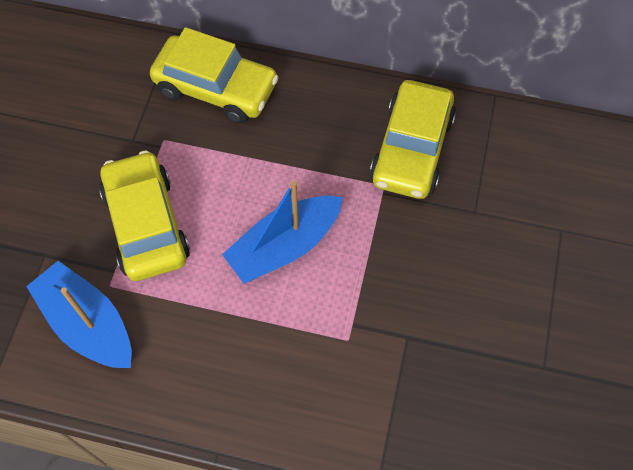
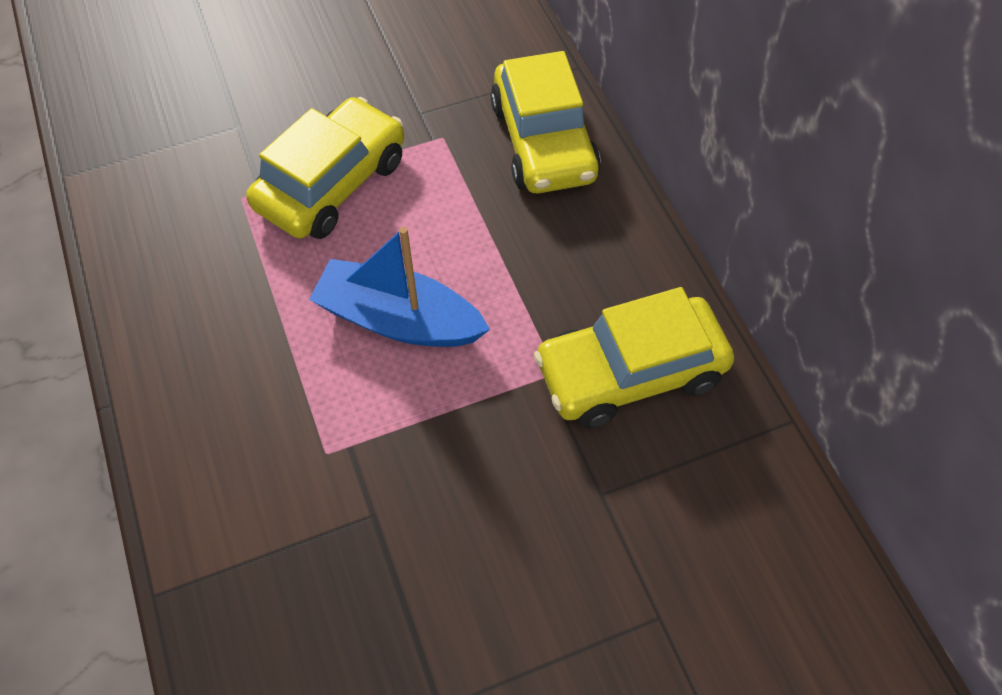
camera: 55 degrees right, 5 degrees down
blue boat [26,261,132,368] -> none

